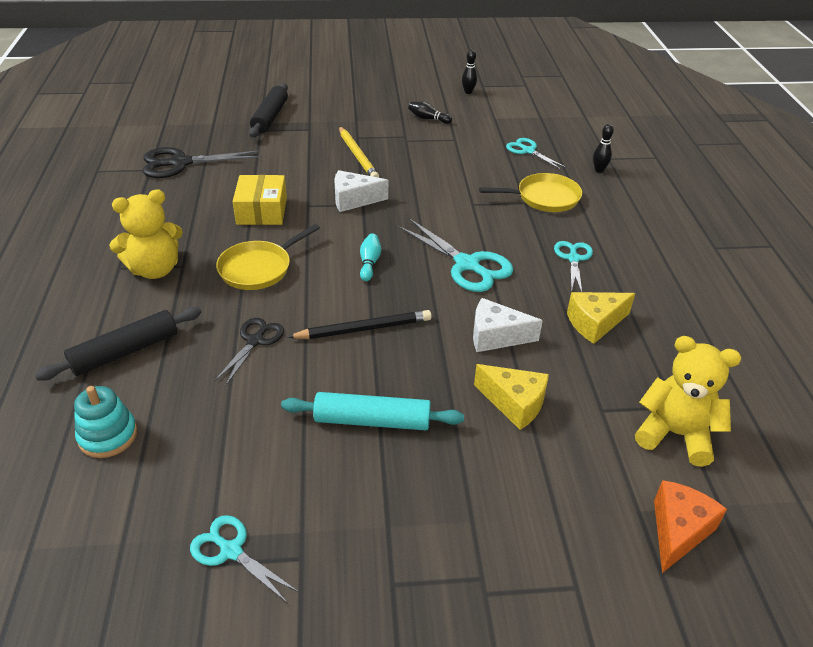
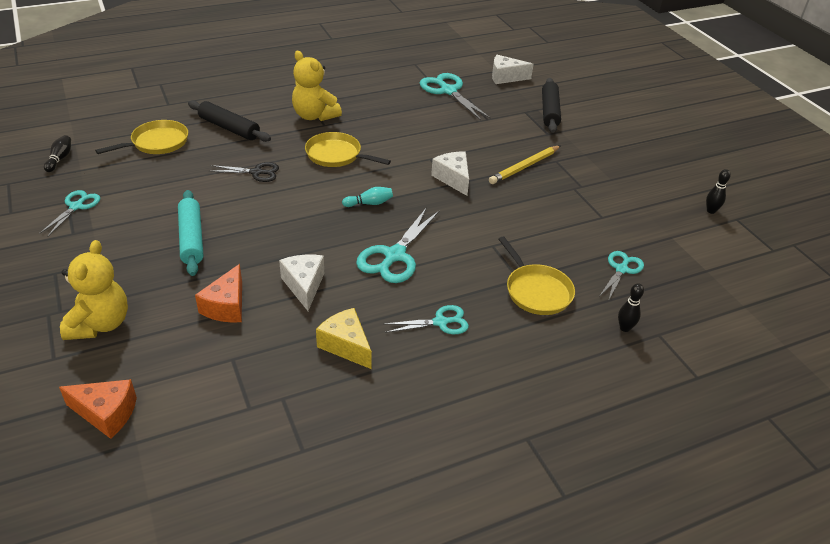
camera: 70 degrees right, 0 degrees up
turquoise stacking toy [74,386,137,458] -> yellow pan [95,120,188,154]
black scissors [143,147,261,178] -> turquoise scissors [420,73,491,120]
yellow box [233,175,287,225] -> none
black rolling pin [249,83,288,138] -> black rolling pin turned 75 degrees counterclockwise [542,78,561,133]
black pencil [288,310,432,339] -> none
black bowling pin [408,101,452,124] -> black bowling pin moved to [44,135,71,172]
yellow cheese [474,364,549,430] -> orange cheese [195,264,242,322]
yellow teddy bear [635,336,741,467] -> yellow teddy bear moved to [60,240,128,340]
none -> white cheese [492,55,534,84]

